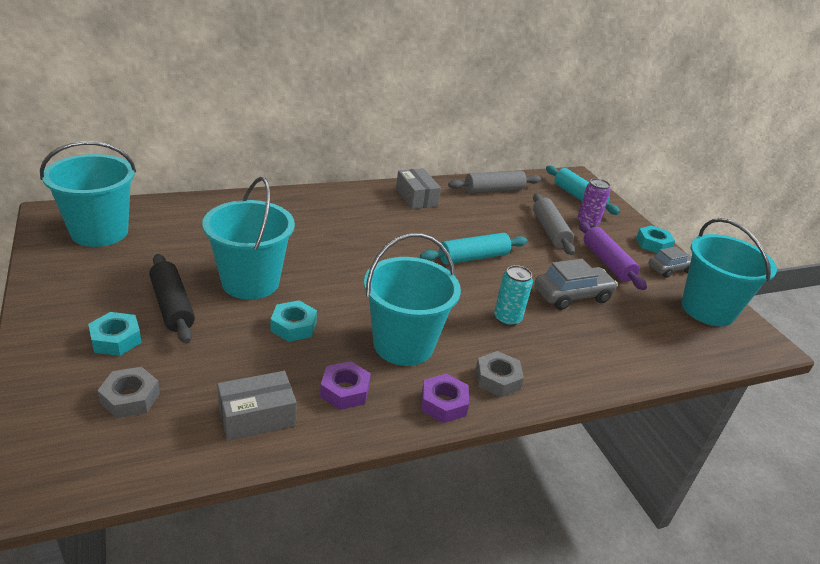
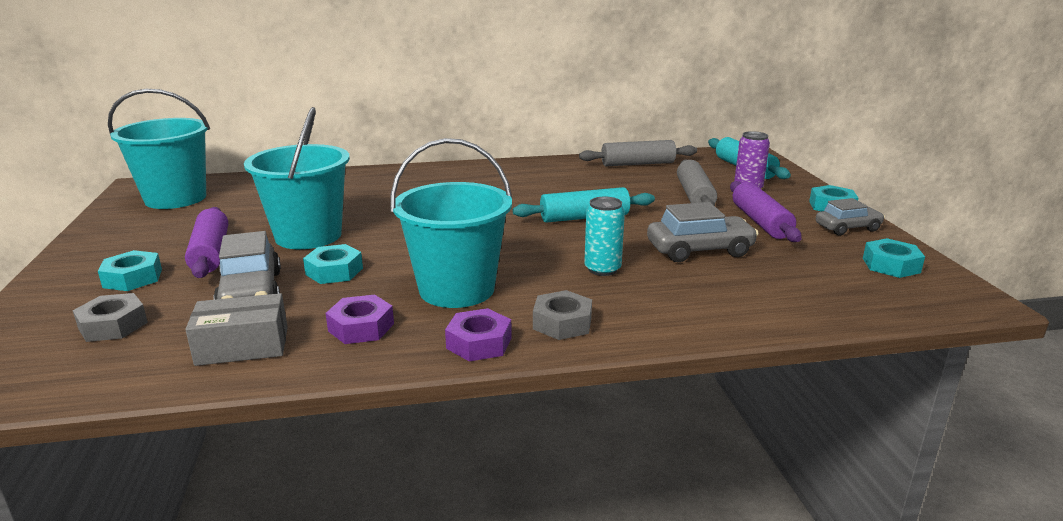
camera: 15 degrees right, 10 degrees down
black rolling pin [149,254,195,344] -> purple rolling pin [185,207,228,278]
grey box [396,168,441,209] -> none
turquoise bucket [682,218,777,327] -> turquoise nut [863,238,925,278]
none -> grey car [214,231,281,300]

